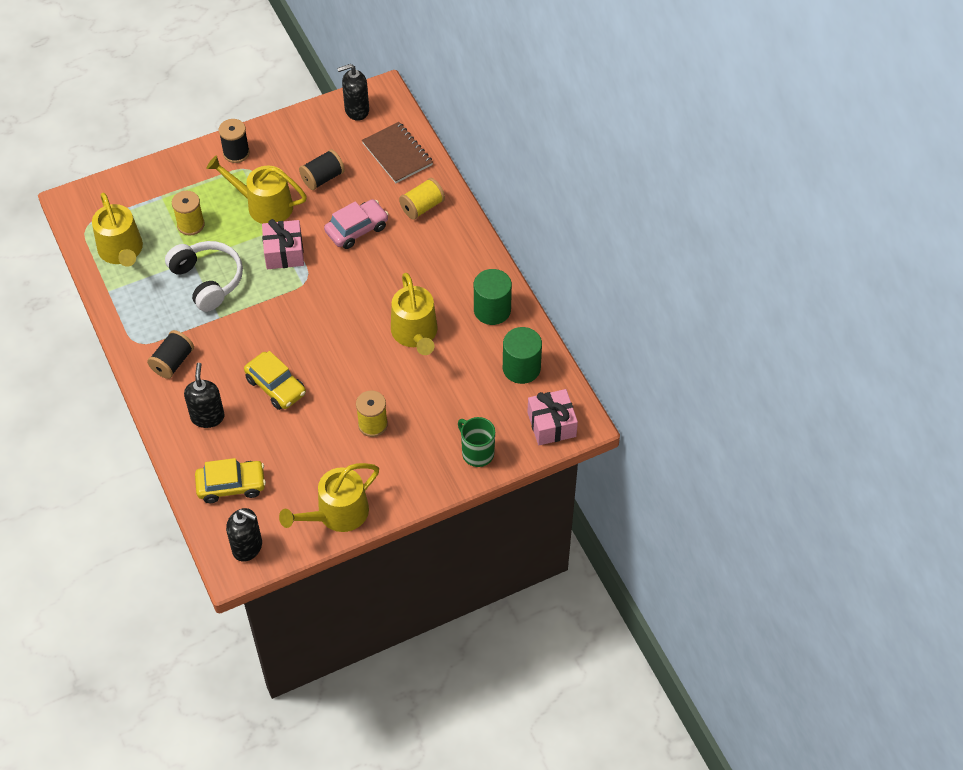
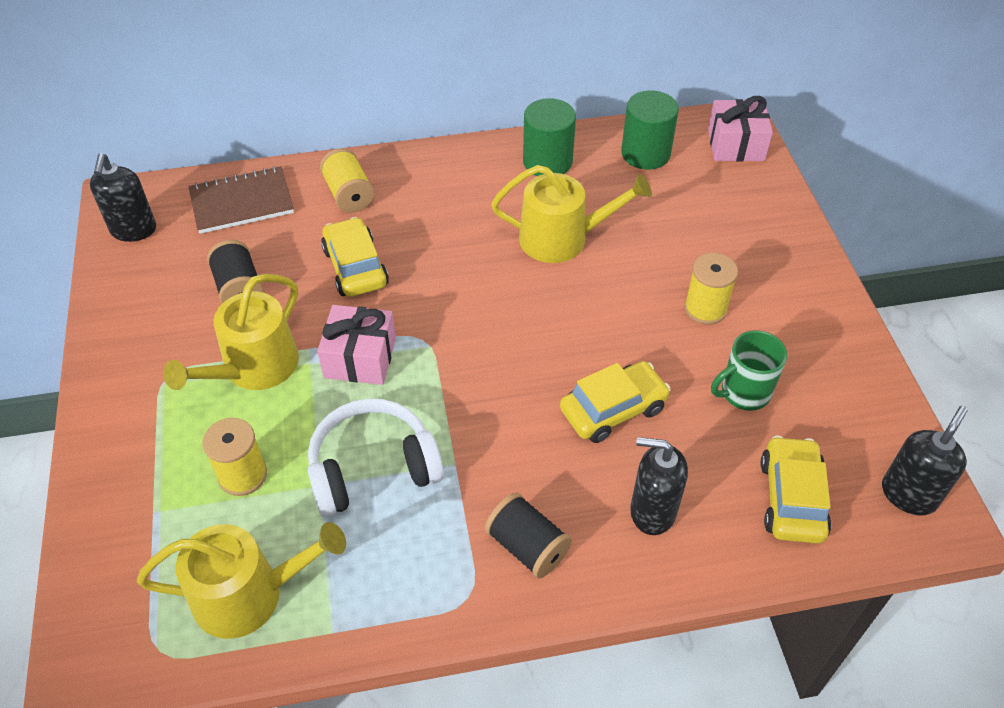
camera: 75 degrees left, 5 degrees down
black spool [219,119,250,163] -> none
yellow watering can [279,463,379,532] -> none
pink car [324,199,389,249] -> yellow car [321,217,389,297]
green mug [458,417,495,467] -> green mug moved to [711,330,787,411]

